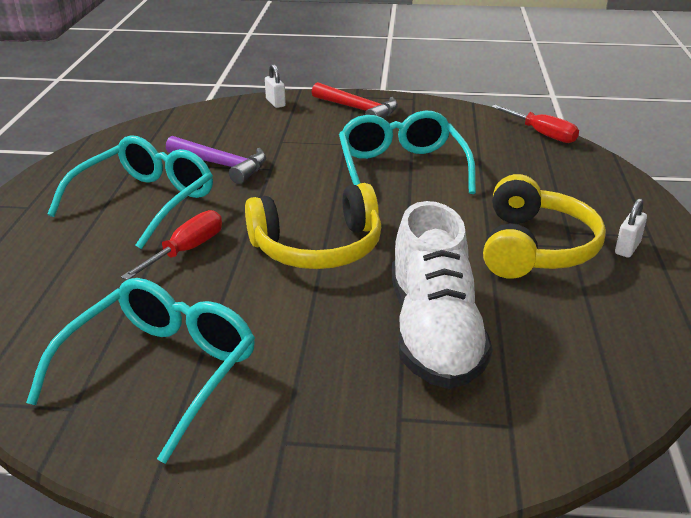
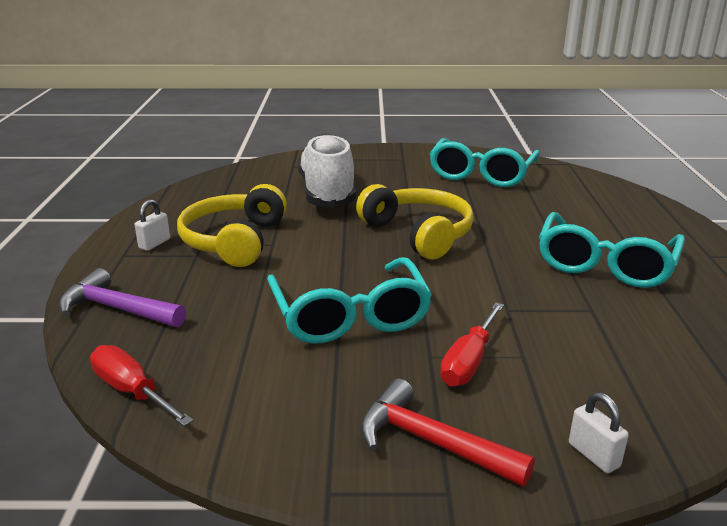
camera: 175 degrees right, 5 degrees down
red screwdriver [121,210,222,280] -> red screwdriver moved to [440,303,504,386]
purple hammer [166,136,267,184] -> purple hammer moved to [59,268,186,327]
yellow headphones [245,183,381,269] -> yellow headphones turned 75 degrees clockwise [356,184,474,260]

